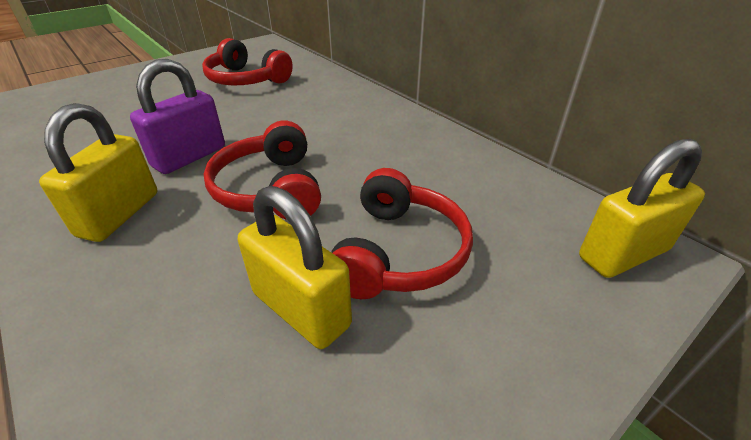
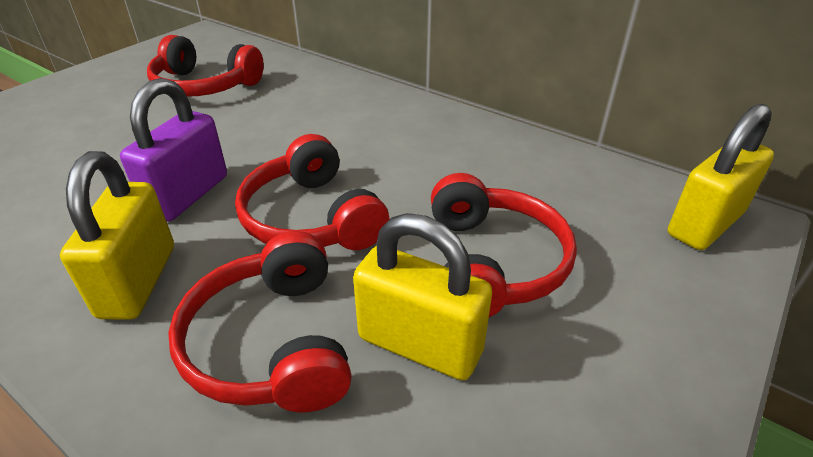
camera: 15 degrees left, 0 degrees up
none -> red headphones [168,231,352,412]

